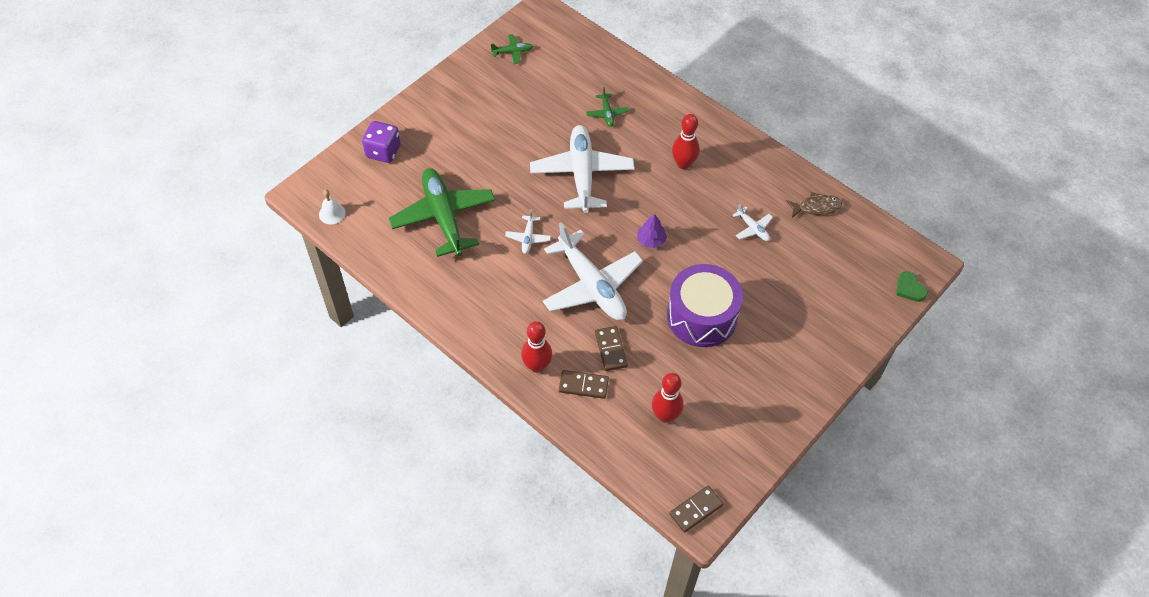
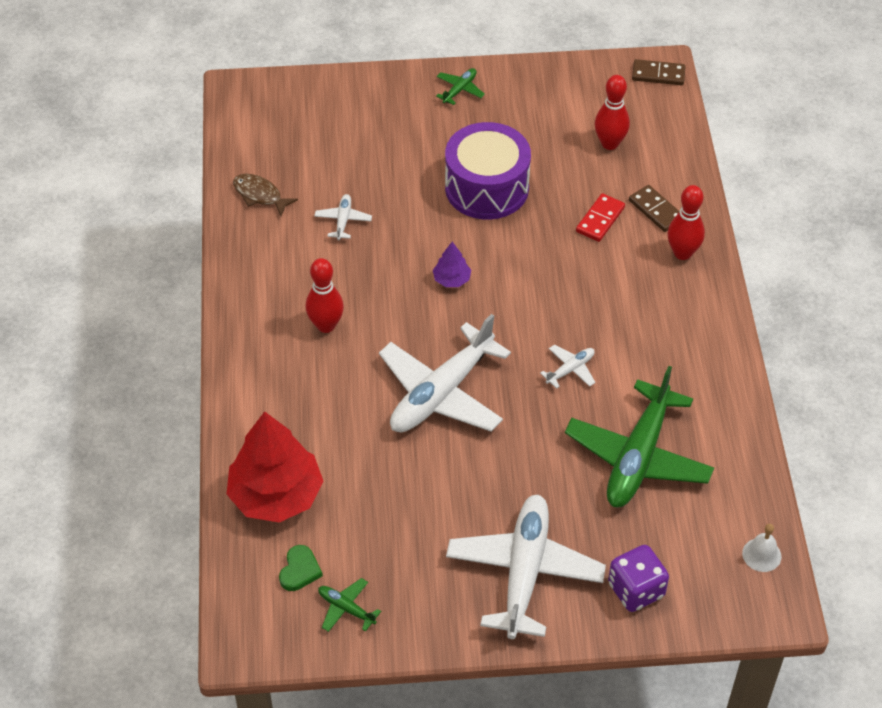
camera: 135 degrees left, 5 degrees down
white plane [543,222,643,320] -> white plane moved to [446,495,606,639]
green plane [586,87,629,127] -> green plane moved to [436,68,485,105]
brown domino [595,326,628,371] -> red domino [576,193,625,242]
green heart [897,271,928,302] -> green heart moved to [279,545,323,591]
none -> red tree [226,412,324,523]

